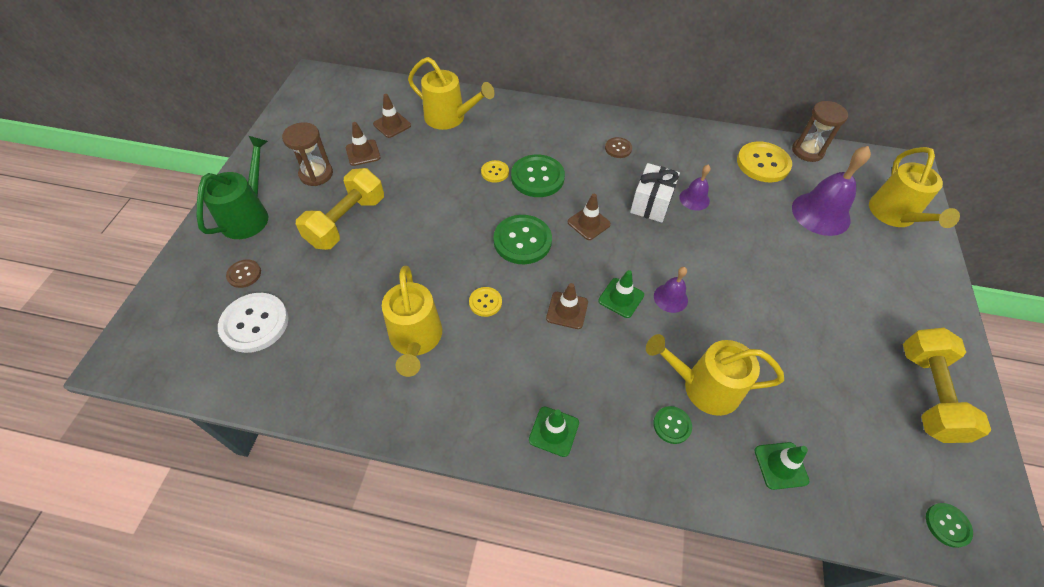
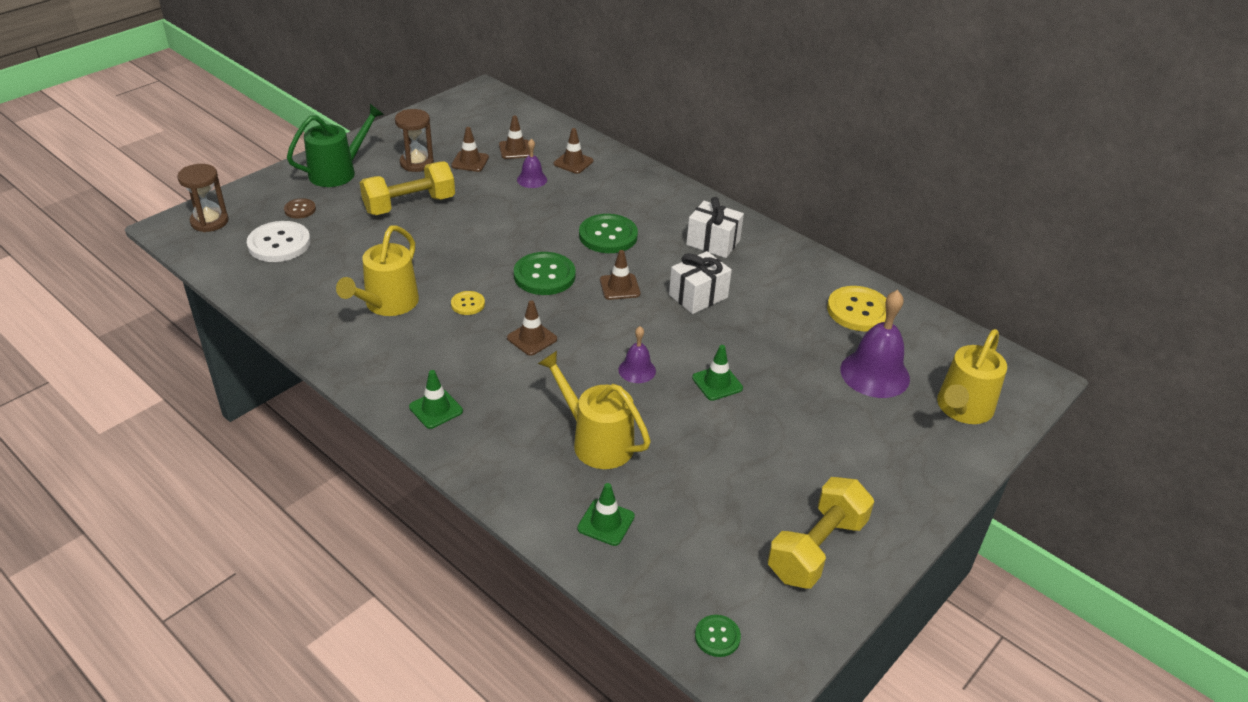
camera: 30 degrees right, 15 degrees down
yellow watering can [408,57,495,130] -> brown traffic cone [554,128,593,174]
yellow button [481,160,509,183] -> none
green traffic cone [598,270,644,318] -> green traffic cone moved to [692,345,743,401]
brown button [605,137,632,158] -> white gift [686,197,744,258]
green button [653,406,692,444] -> none
purple bell [679,164,711,211] -> purple bell moved to [517,139,547,188]
brown hourglass [792,101,848,162] -> brown hourglass moved to [177,164,229,232]

